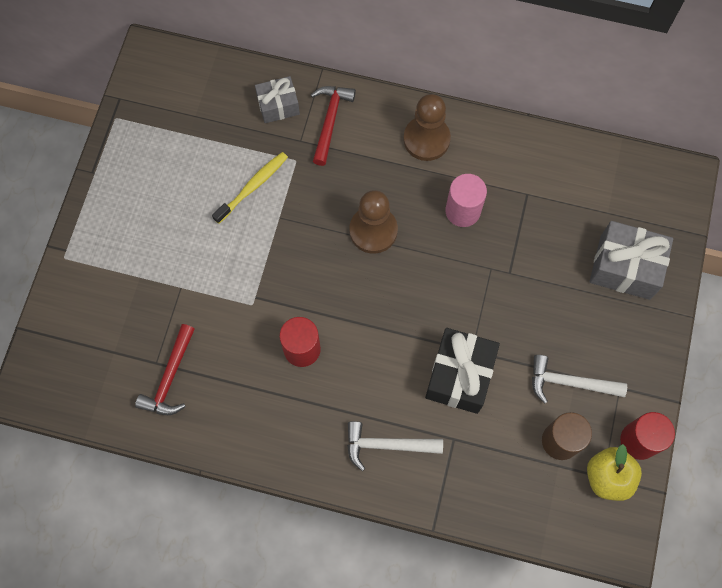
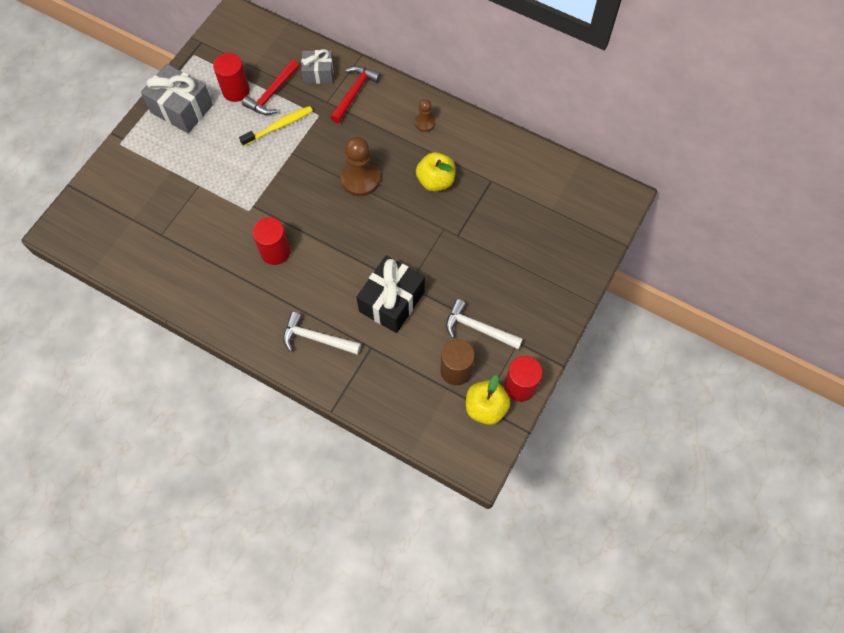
camera: 15 degrees right, 5 degrees down
red hammer [135,324,195,415] -> red hammer moved to [242,60,299,115]
brown pawn [403,94,451,161] -> brown pawn [415,99,436,132], size x0.55
pink cylinder [446,174,487,227] -> yellow apple [416,152,455,192]
grey gift [589,221,673,300] -> grey gift moved to [141,64,213,133]
none -> red cylinder [213,53,250,102]

